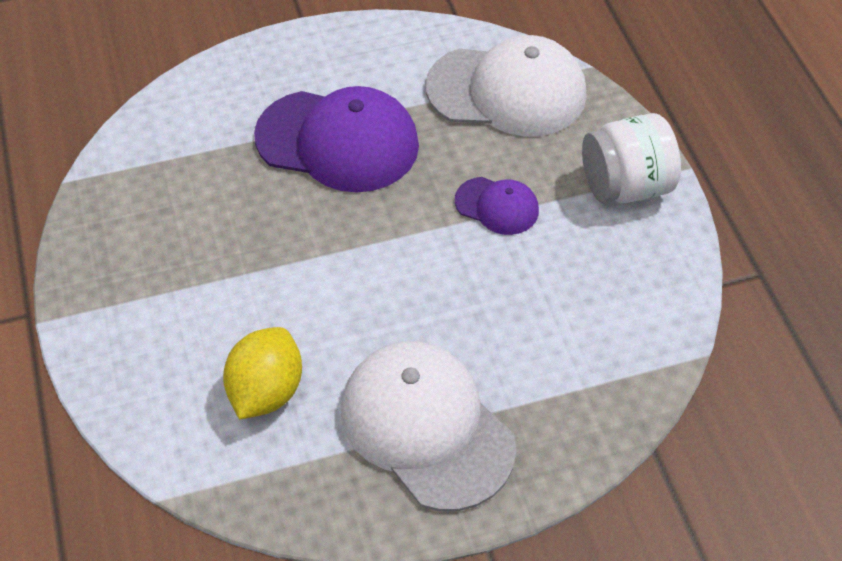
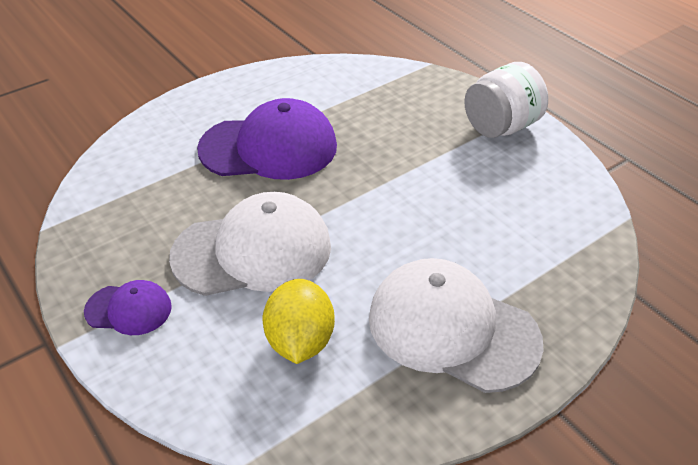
camera: 20 degrees left, 10 degrees down
white cap [426,35,587,136] -> white cap moved to [169,192,331,296]
purple cap [455,177,539,235] -> purple cap moved to [84,280,172,335]

